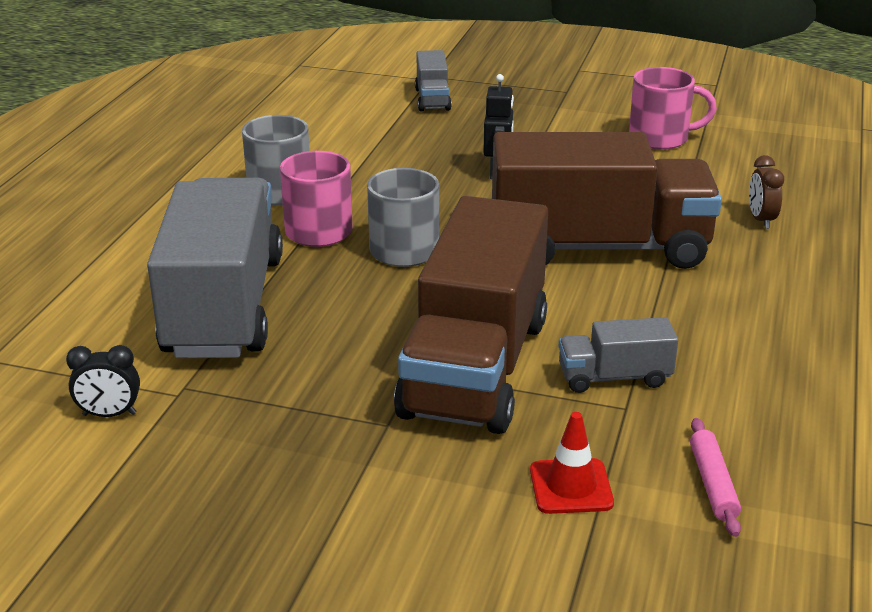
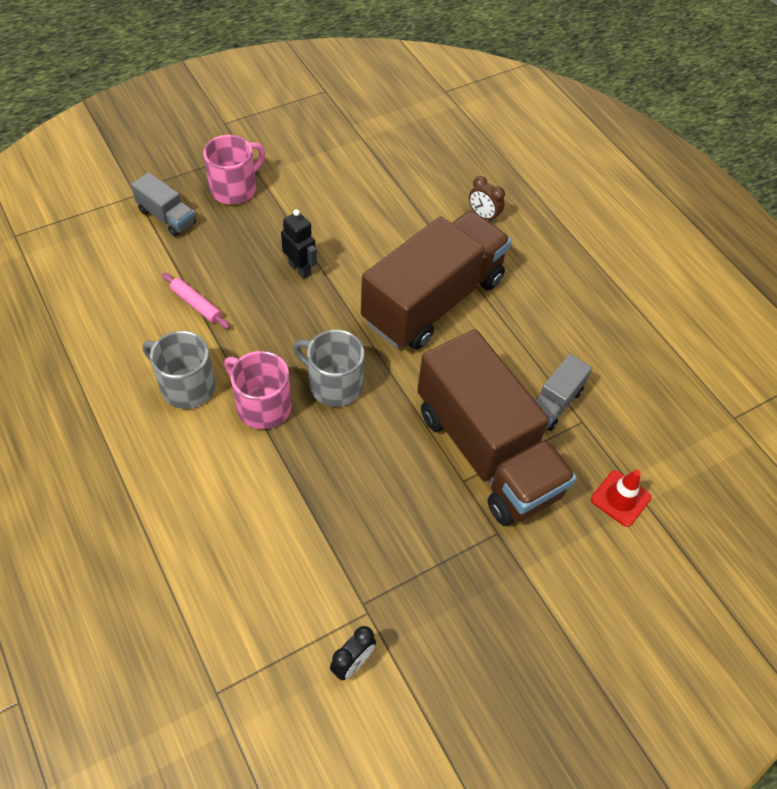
camera: 50 degrees left, 25 degrees up
grey truck [147,178,283,358] -> none
pink mug [629,67,717,150] -> pink mug moved to [203,135,265,205]
pink rolling pin [690,418,741,537] -> pink rolling pin moved to [162,273,230,329]

